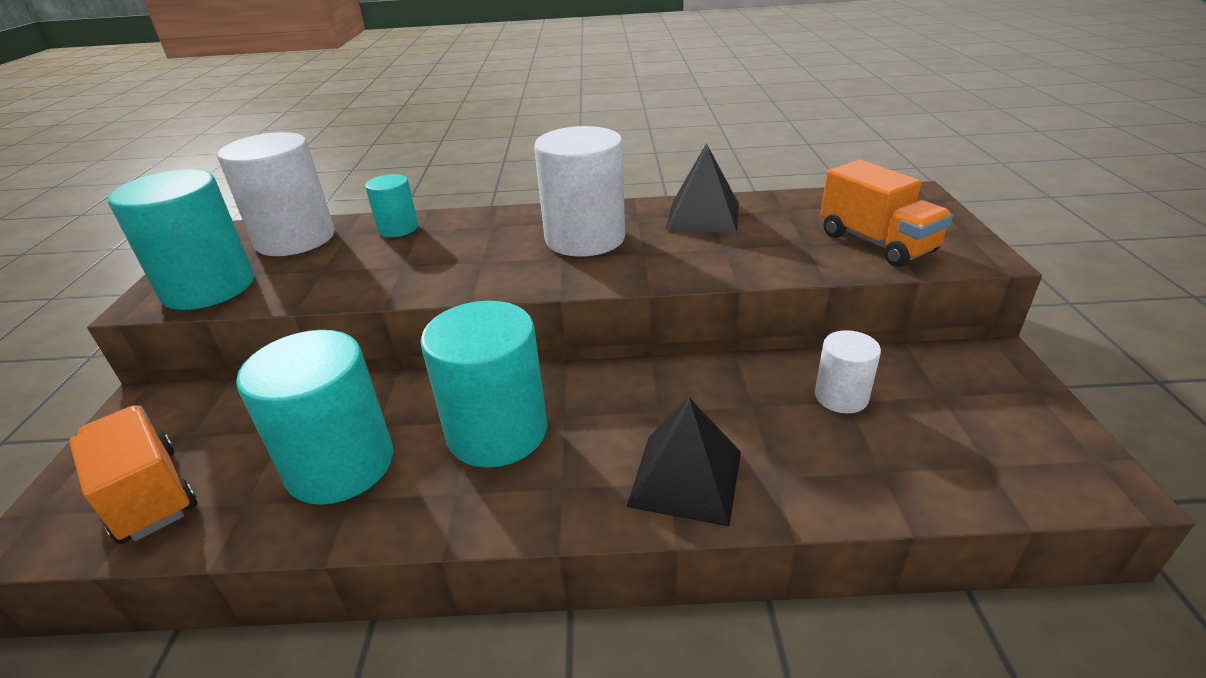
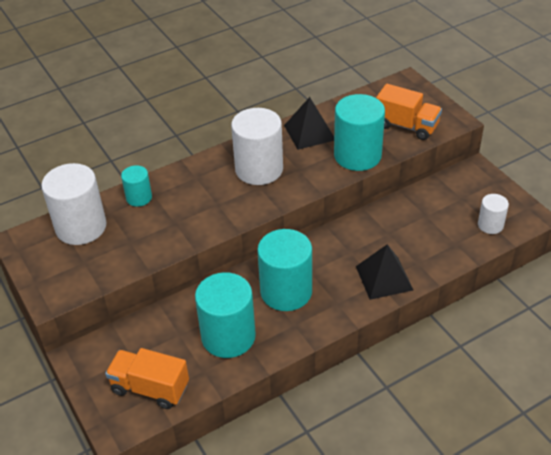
camera: 30 degrees left, 10 degrees up
turquoise cylinder [108,169,254,310] -> turquoise cylinder moved to [334,94,385,171]
white cylinder [815,330,881,414] -> white cylinder moved to [478,194,509,234]

